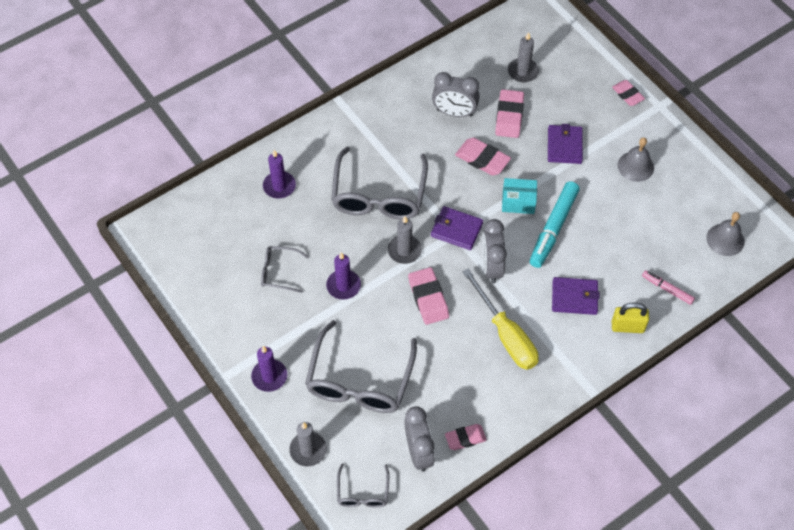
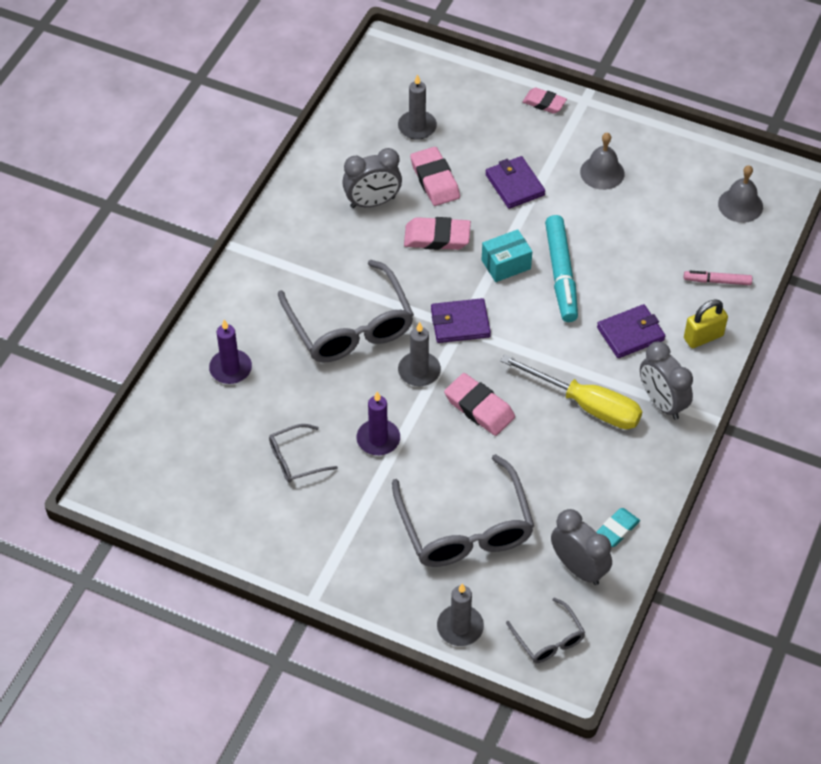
camera: 30 degrees left, 5 degrees down
purple candle [251,346,287,392] -> none
pink eraser [445,424,487,450] -> turquoise eraser [596,508,640,547]
grey clock [482,219,507,284] -> grey clock moved to [640,342,693,420]

